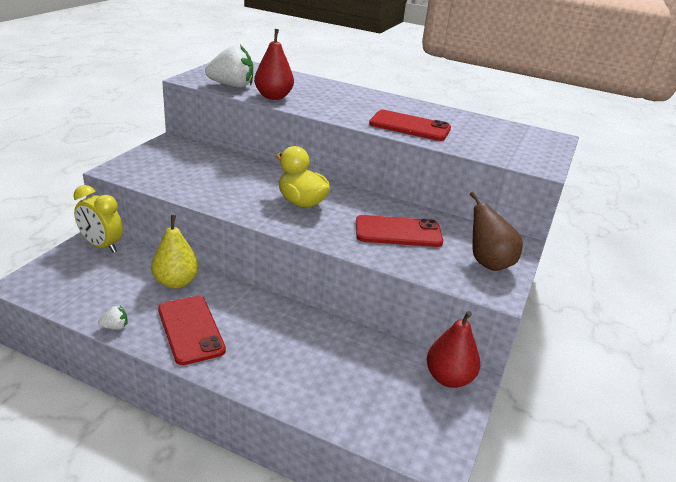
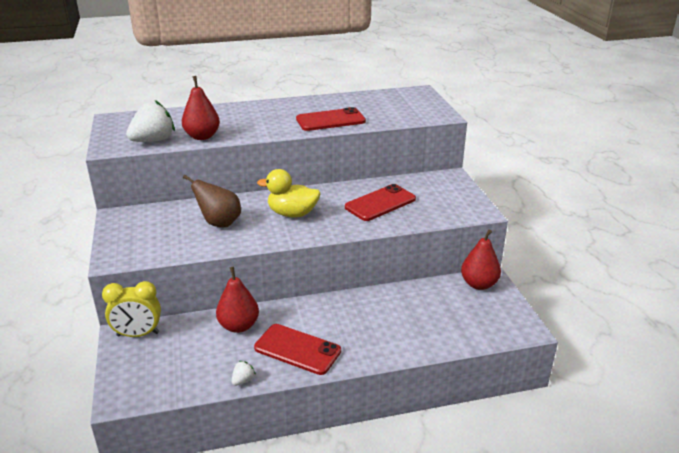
camera: 35 degrees left, 0 degrees up
yellow pear [151,215,199,289] -> red pear [216,267,259,333]
brown pear [470,192,523,271] -> brown pear moved to [183,175,241,227]

